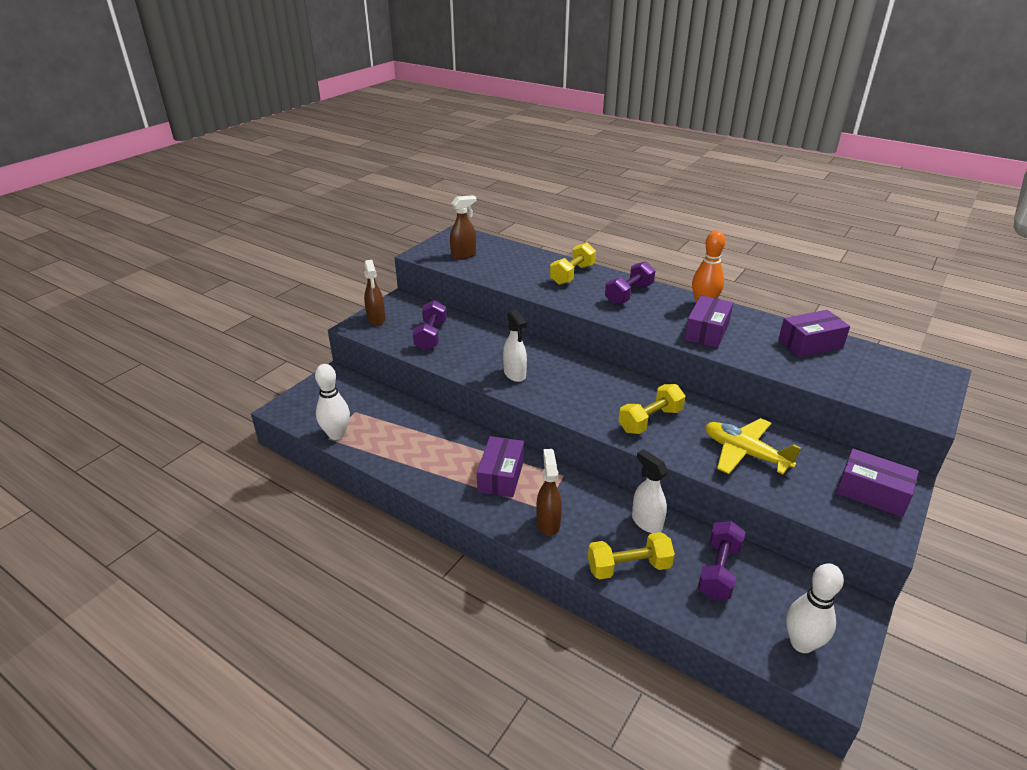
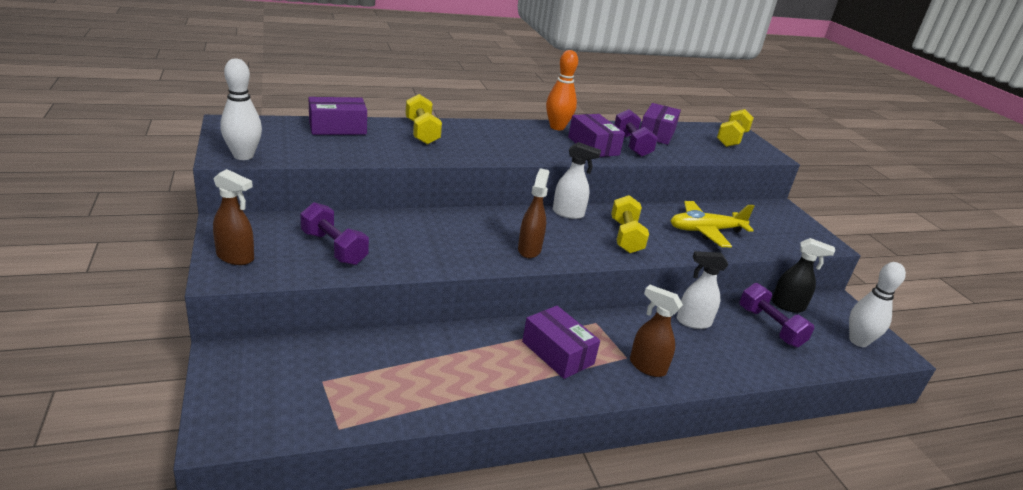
camera: 55 degrees left, 5 degrees down
white bowling pin [315,364,350,440] -> white bowling pin moved to [220,59,262,160]
brown spray bottle [450,195,477,259] -> brown spray bottle moved to [518,168,549,258]
white spray bottle [503,310,527,382] -> white spray bottle moved to [553,142,601,219]
yellow dumbbell [588,532,675,579] -> yellow dumbbell moved to [717,109,754,147]
purple dumbbell [605,261,656,305] -> purple dumbbell moved to [614,109,658,157]
purple box [836,449,919,517] -> purple box moved to [309,97,367,135]
none -> black spray bottle [772,238,835,313]

